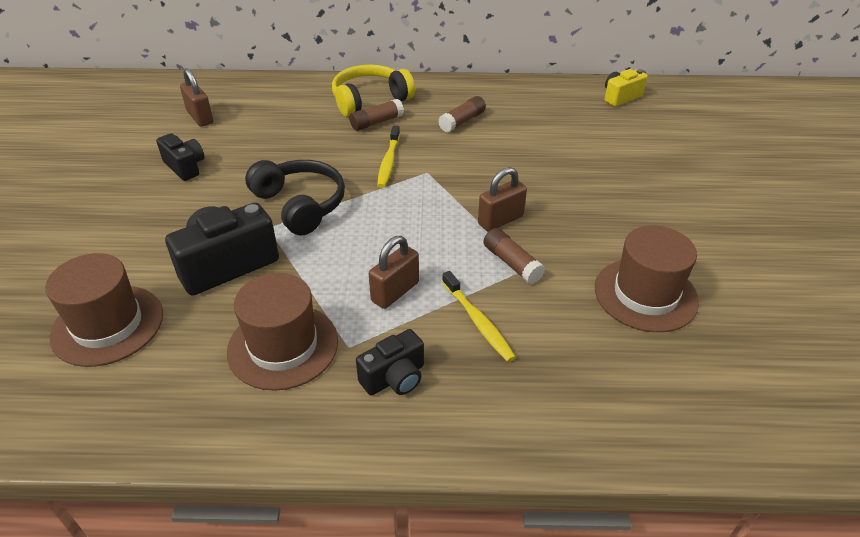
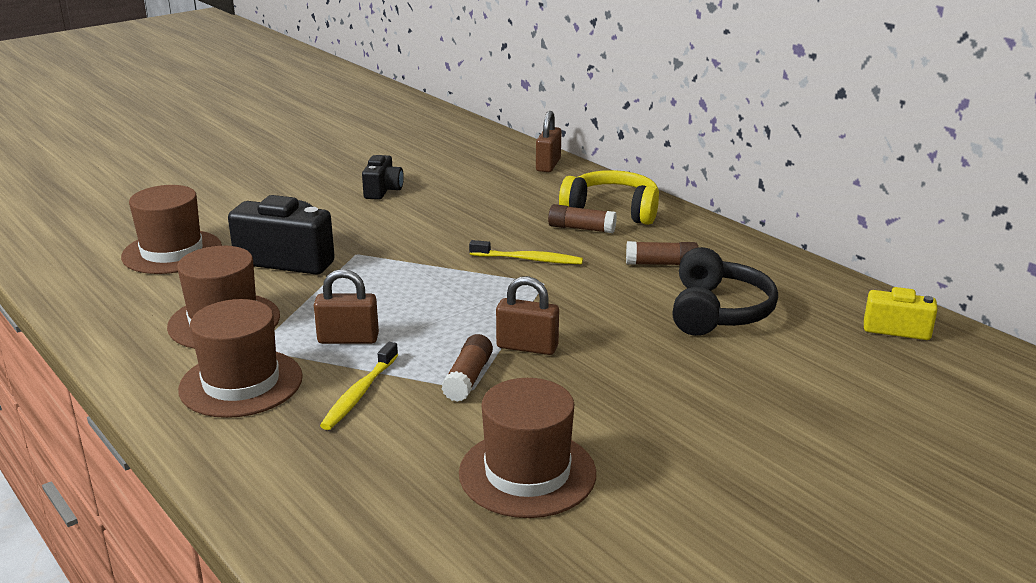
camera: 50 degrees right, 15 degrees down
brown padlock [180,68,213,127] -> brown padlock moved to [536,111,561,172]
black headphones [245,160,345,235] -> black headphones moved to [672,247,778,336]
black camera [356,329,424,395] -> brown hat [178,299,303,418]
yellow toothbrush [377,126,400,188] -> yellow toothbrush turned 135 degrees counterclockwise [469,240,583,264]

